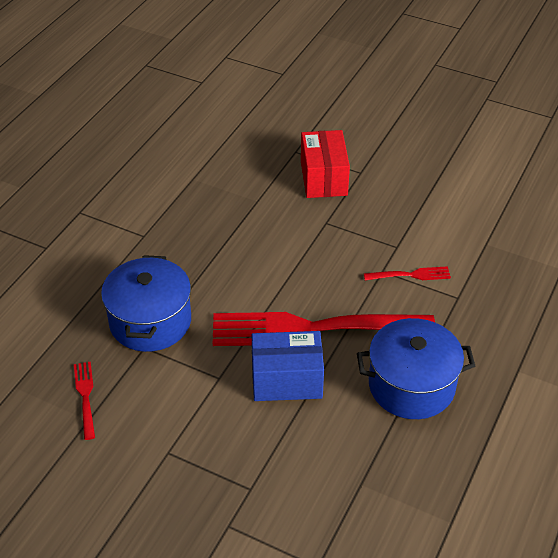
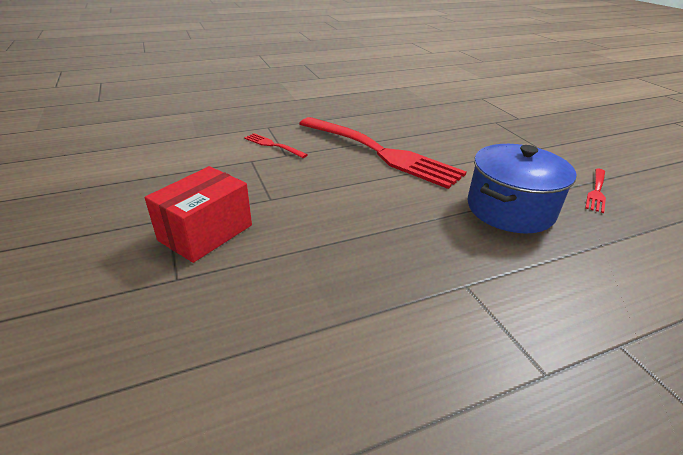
camera: 140 degrees left, 10 degrees down
blue box [252,331,324,401] -> none
blue pot [357,318,475,419] -> none

